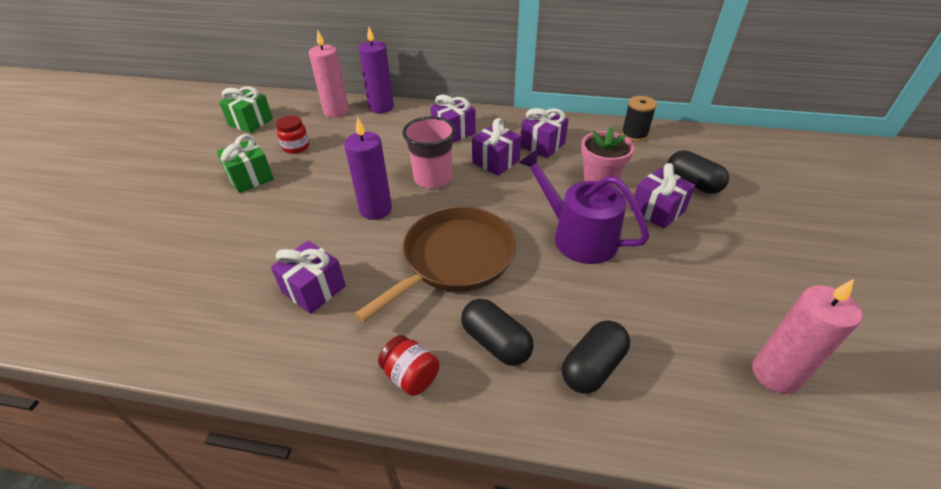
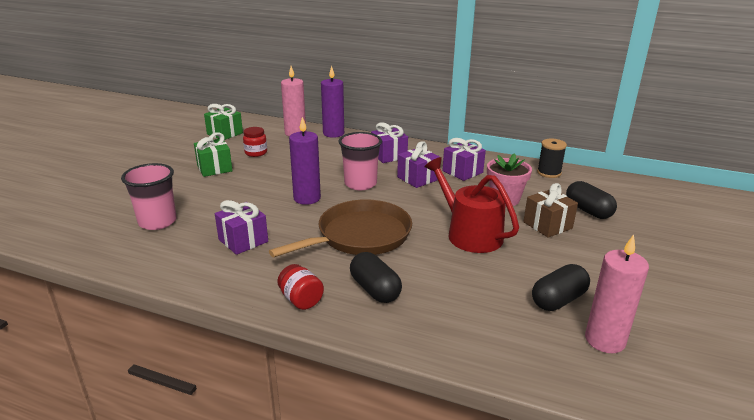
camera: 10 degrees right, 15 degrees down
purple watering can [518,149,649,264] -> red watering can [425,157,519,253]
black capsule [562,320,630,394] -> black capsule moved to [532,264,590,311]
purple gift [631,163,696,229] -> brown gift [523,183,578,238]
none -> pink cup [121,163,177,230]

